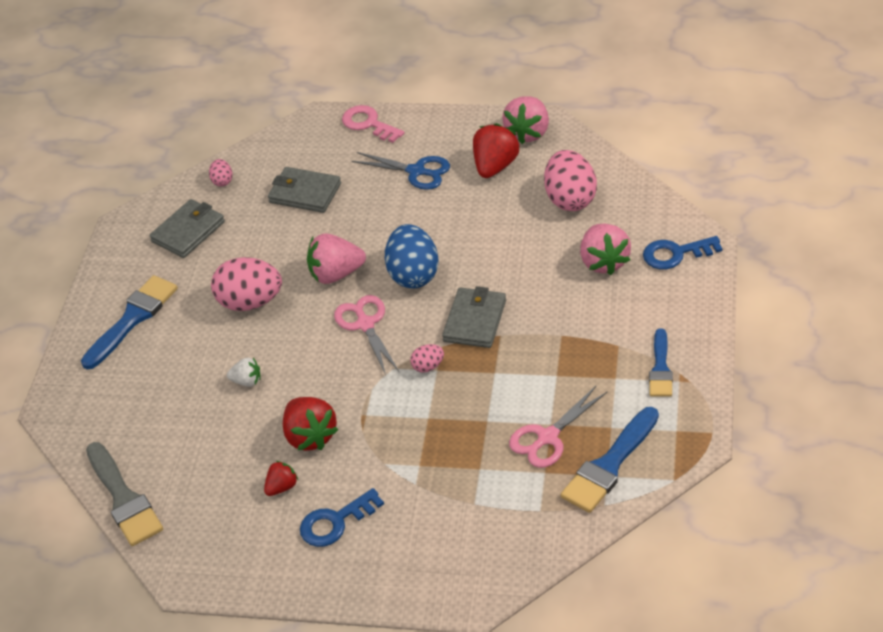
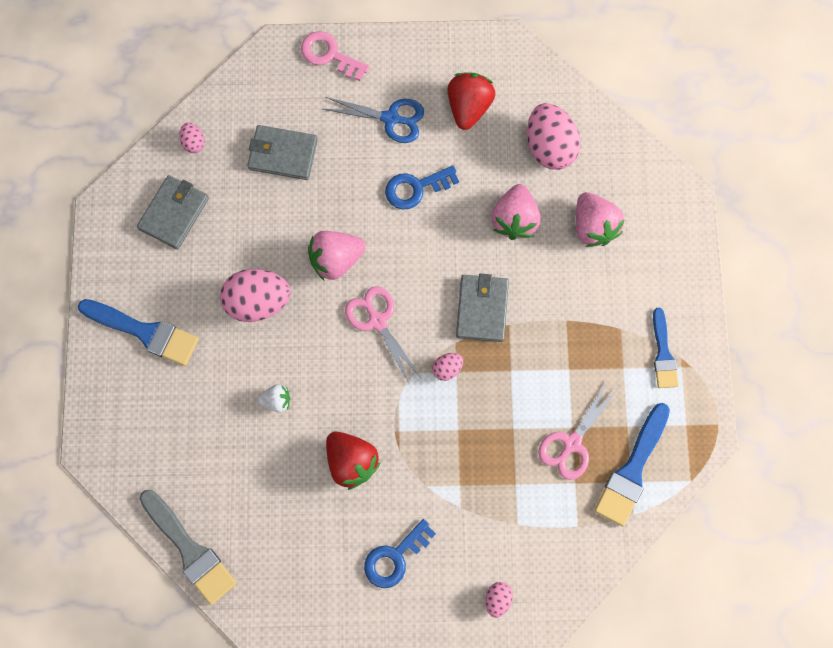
camera: 15 degrees left, 30 degrees up
blue brush [81,275,178,370] -> blue brush turned 90 degrees clockwise [78,299,199,366]
red strawberry [264,461,298,496] -> none
blue egg [385,224,438,289] -> none
pink strawberry [502,96,549,144] -> pink strawberry moved to [491,184,541,240]
blue key [643,236,722,270] -> blue key moved to [385,165,459,209]
none -> pink egg [486,582,513,618]

